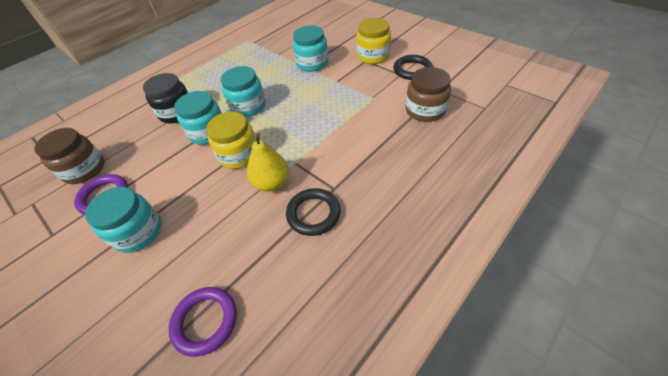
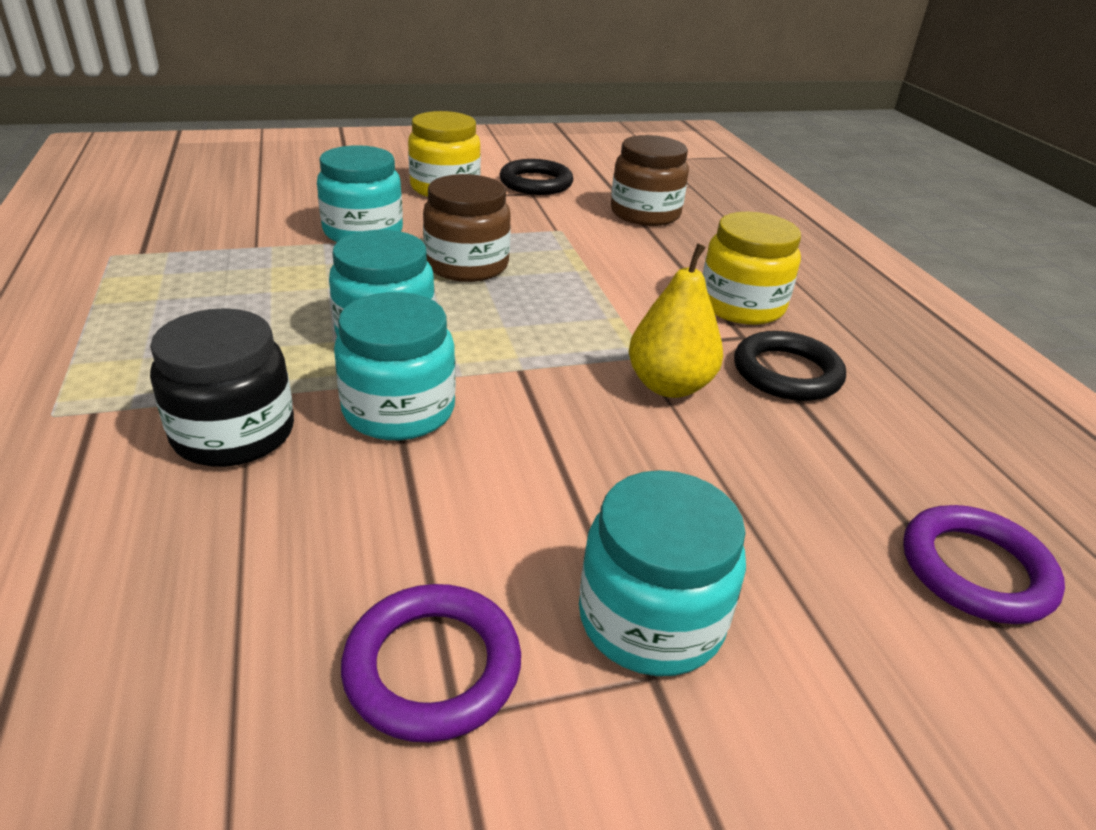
camera: 65 degrees left, 15 degrees down
brown jar [34,128,105,184] -> brown jar moved to [423,174,511,282]
yellow jar [206,111,256,169] -> yellow jar moved to [703,212,801,325]

